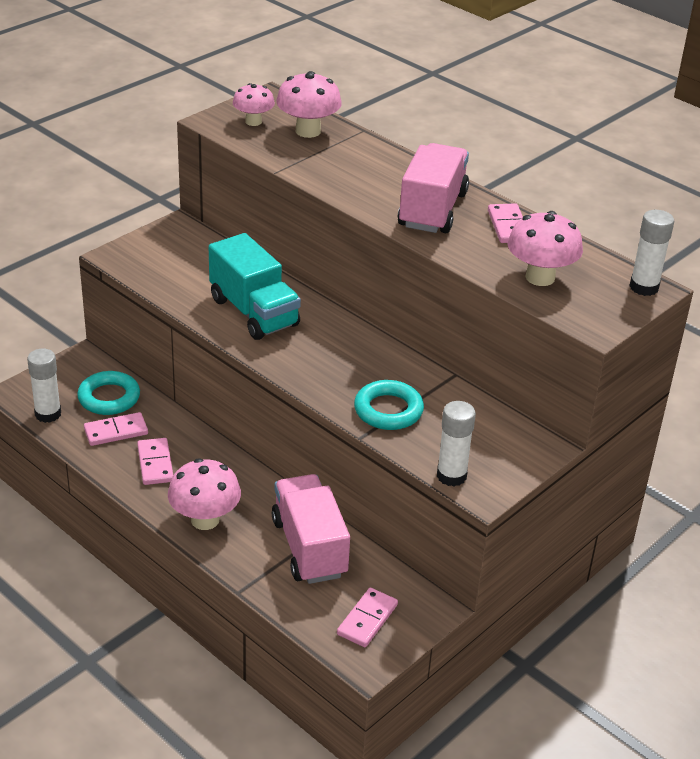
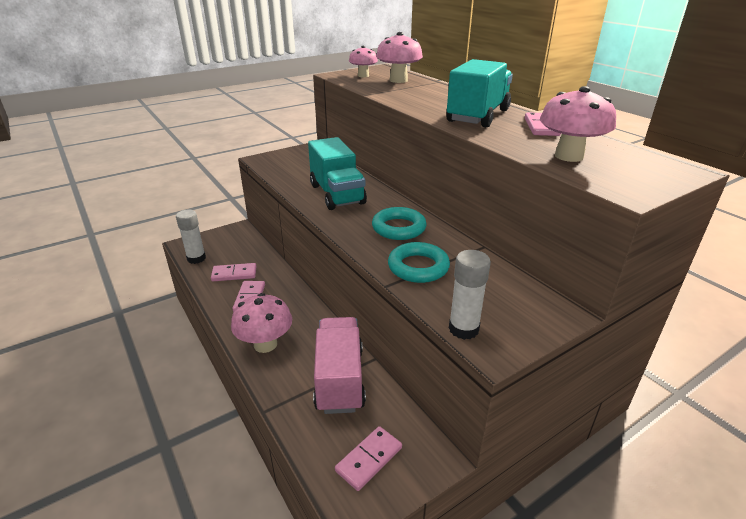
camera: 15 degrees right, 5 degrees down
turquoise ring [77,371,140,415] -> turquoise ring moved to [372,207,427,240]
pink truck [398,143,469,233] -> turquoise truck [447,59,513,127]
white glue stick [629,210,674,296] -> none

